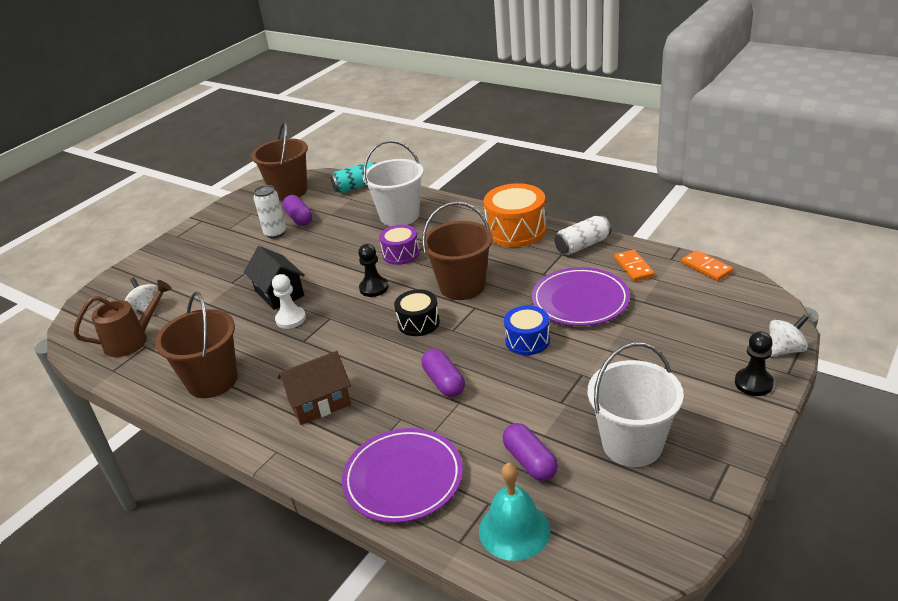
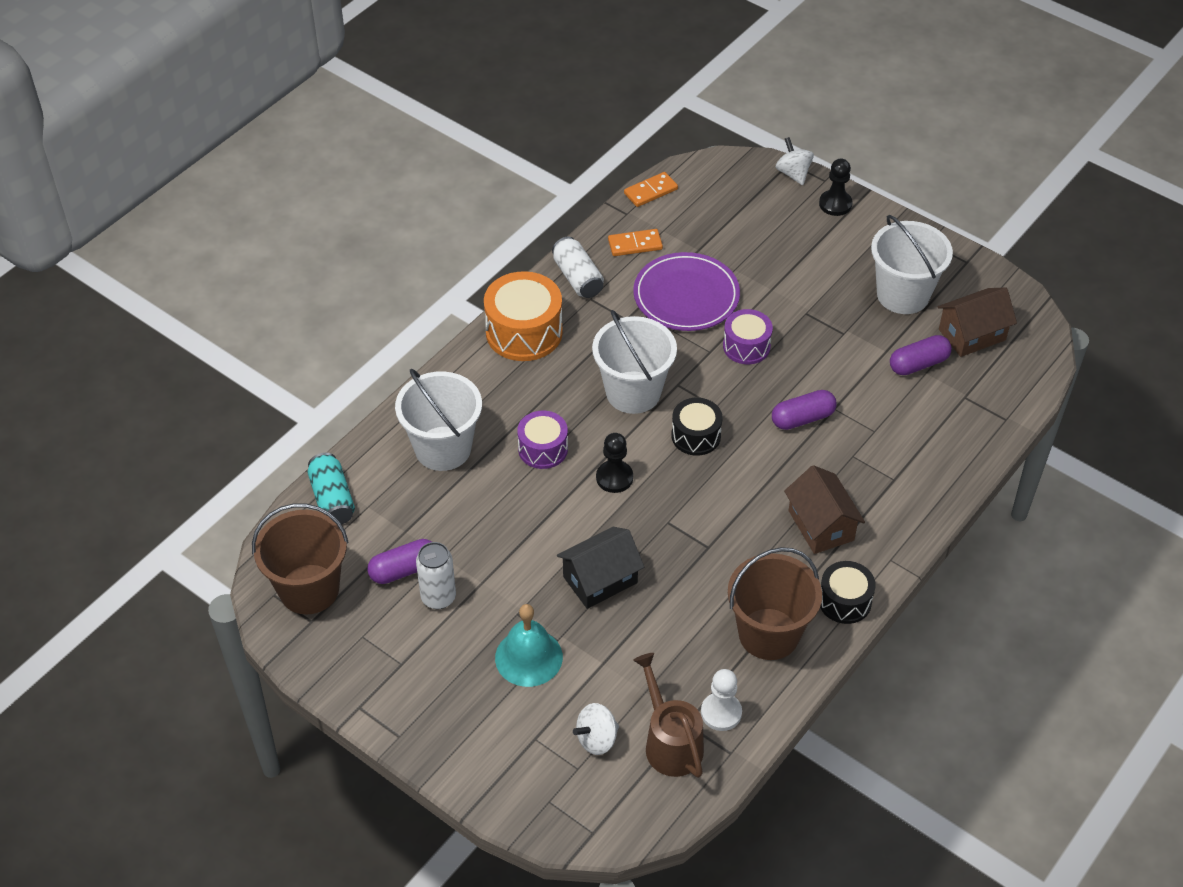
camera: 90 degrees left, 15 degrees up
white pawn [272,274,306,329] -> white pawn moved to [701,669,742,731]
purple plate [342,428,463,523] -> none
brown bucket [422,202,493,300] -> white bucket [592,310,677,414]
turquoise bell [479,463,550,561] -> turquoise bell moved to [495,604,563,687]
blue drum [504,306,550,355] -> purple drum [723,309,773,364]
none -> black drum [820,561,876,624]
none -> brown house [938,287,1017,357]

